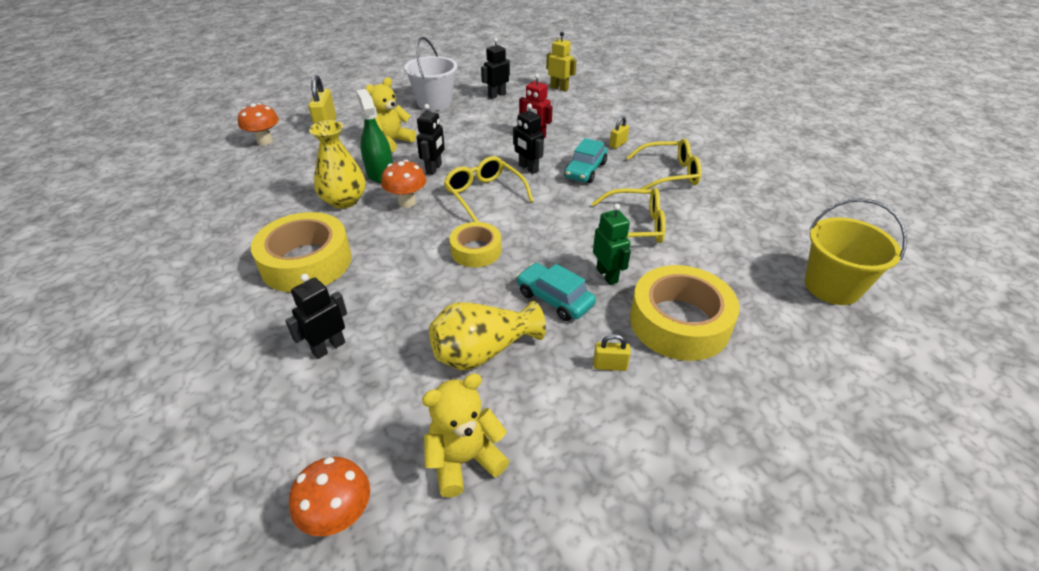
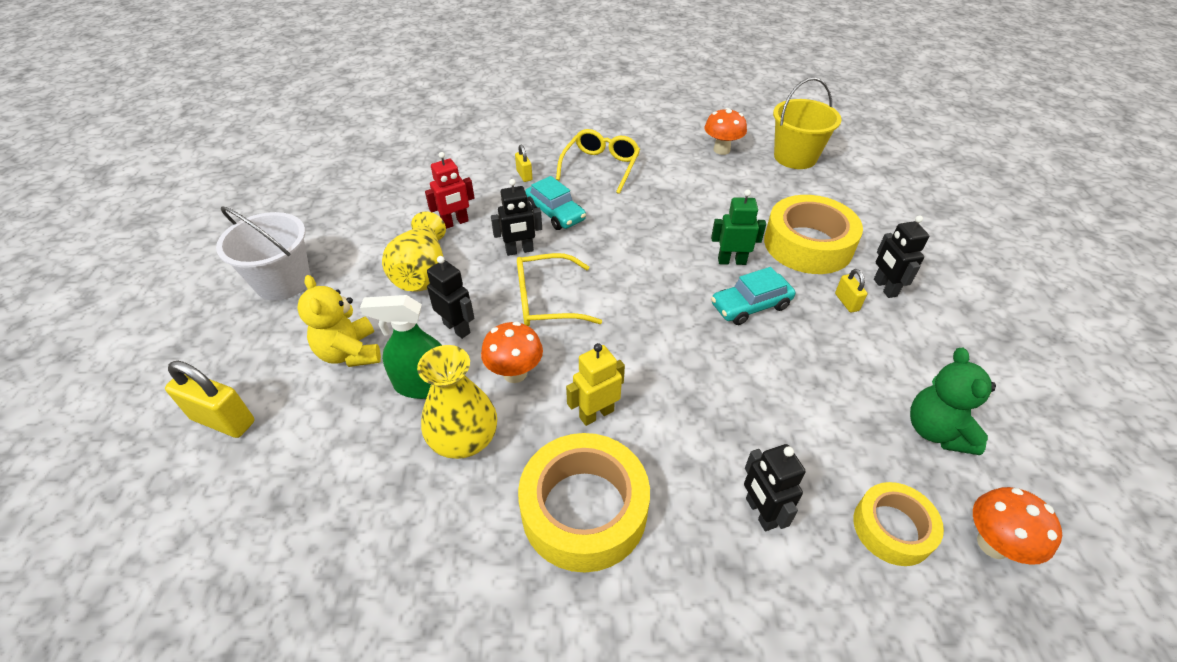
camera: 65 degrees left, 5 degrees up
orange mushroom [238,103,279,145] -> orange mushroom moved to [704,108,747,155]
yellow teddy bear [422,373,509,498] -> green teddy bear [910,348,996,455]
yellow vase [429,301,546,370] -> yellow vase moved to [382,212,446,292]
yellow tape [450,222,502,267] -> yellow tape moved to [853,482,944,566]
black robot [481,38,510,99] -> black robot moved to [874,216,929,298]
yellow robot [546,32,577,91] -> yellow robot moved to [566,343,625,426]
yellow glasses [591,188,666,243] -> none
yellow padlock [593,334,631,371] -> yellow padlock turned 45 degrees counterclockwise [835,269,867,313]

